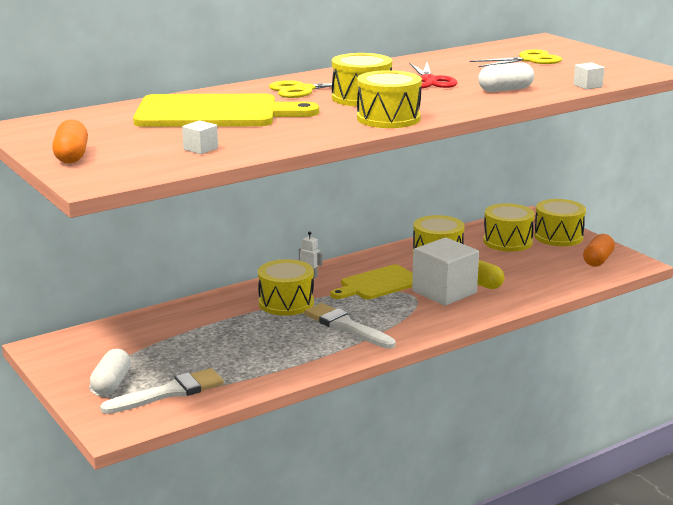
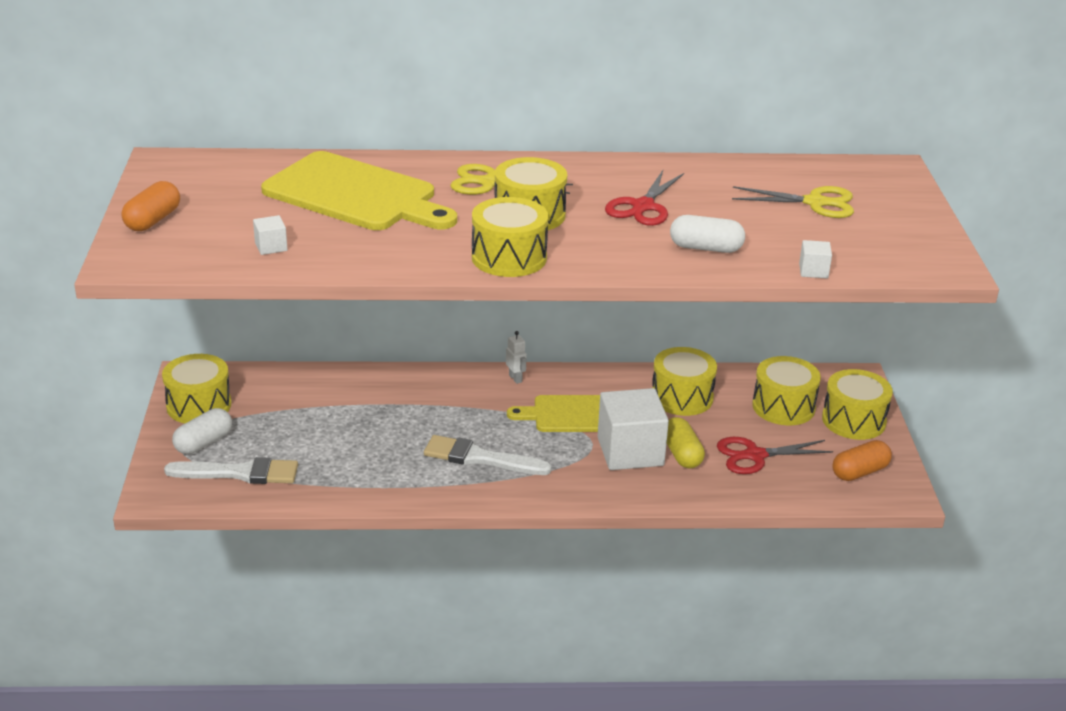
camera: 30 degrees right, 10 degrees up
yellow drum [258,259,314,316] -> yellow drum moved to [162,354,232,423]
white brush [304,303,396,349] -> white brush turned 60 degrees counterclockwise [424,435,552,475]
none -> red scissors [717,437,833,474]

